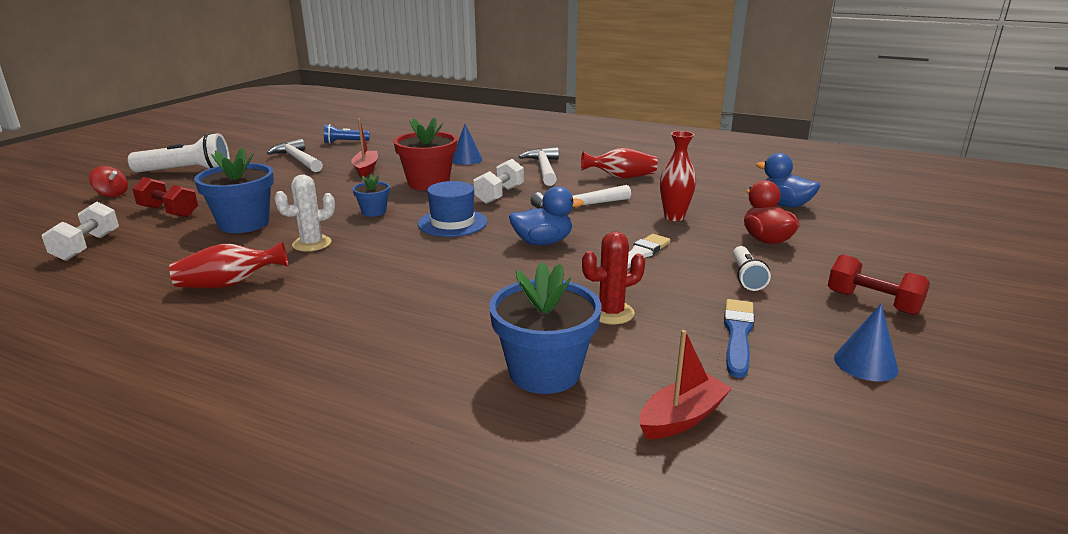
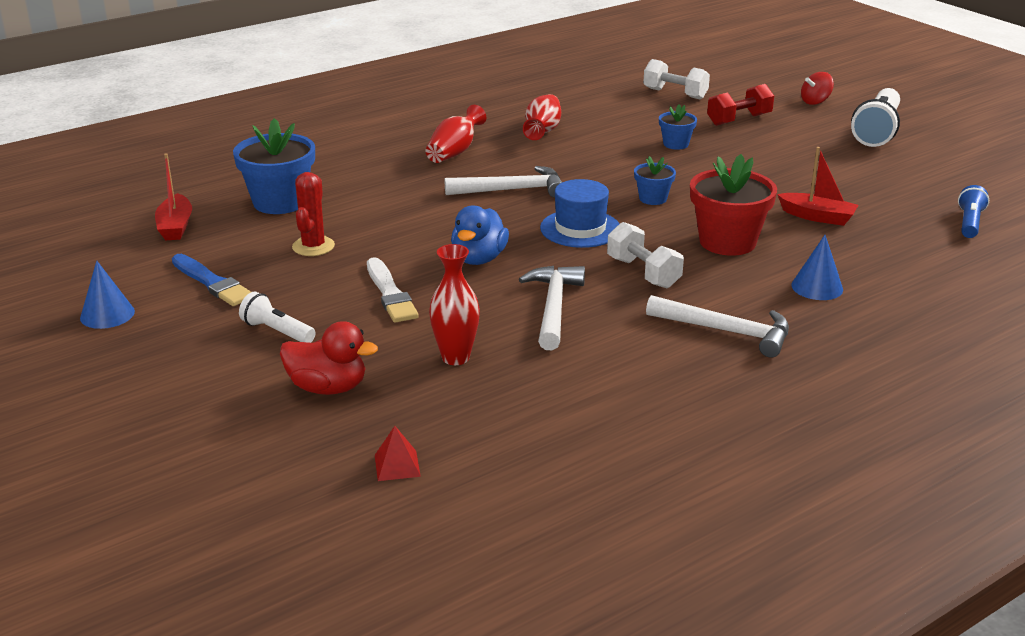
camera: 120 degrees right, 5 degrees up
blue flower pot [194,148,274,233] -> blue flower pot [659,104,697,150], size x0.53
white hammer [267,139,323,172] -> white hammer moved to [445,166,562,198]
white cactus [274,175,335,252] -> none
red vase [581,148,658,178] -> red vase moved to [426,105,486,163]
blue duck [756,153,820,208] -> red pyramid [375,426,421,481]
red dumbbell [828,254,930,316] -> none

